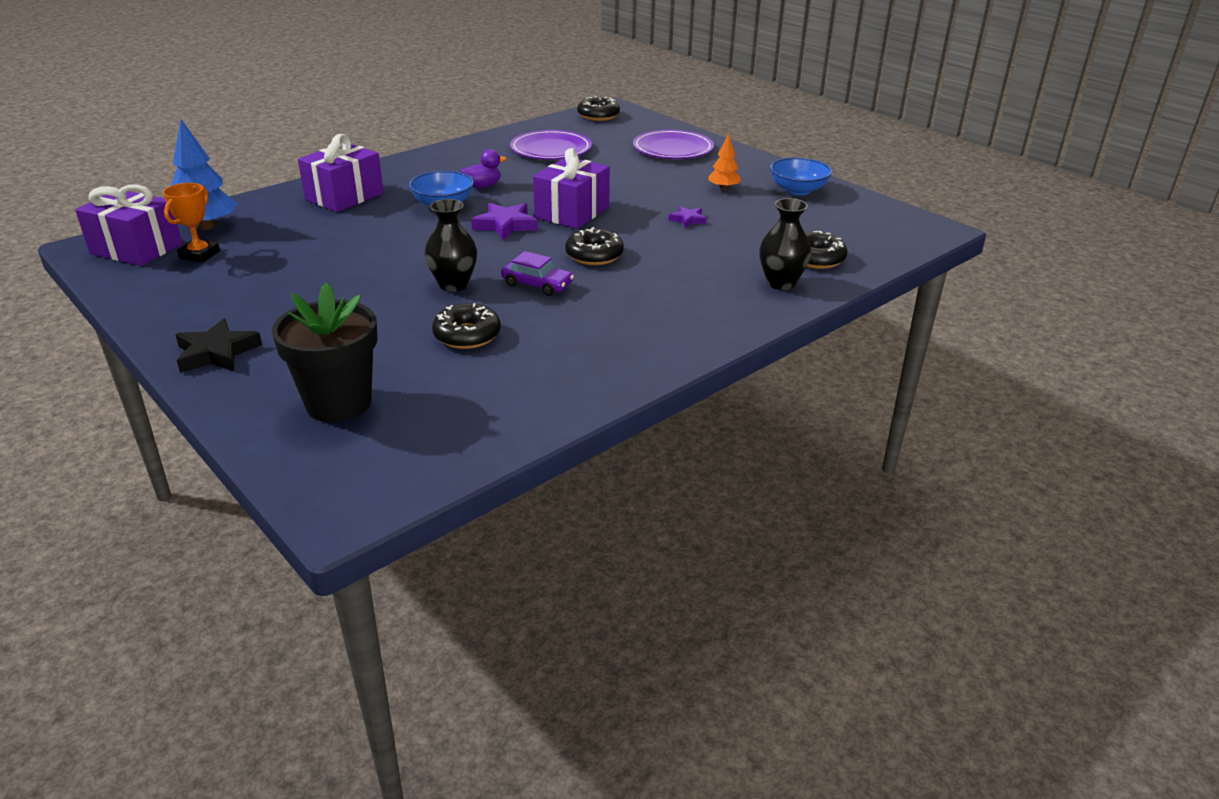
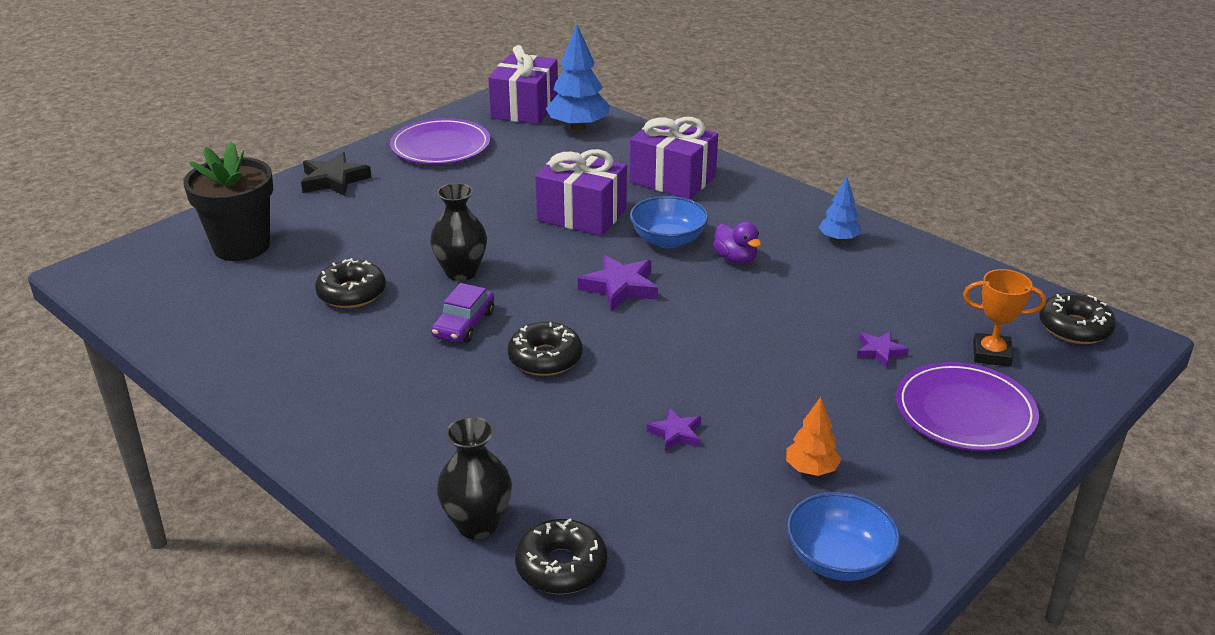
camera: 85 degrees right, 0 degrees up
orange trophy [163,183,220,263] -> orange trophy moved to [963,269,1046,367]
purple plate [510,130,592,159] -> purple plate moved to [390,118,490,164]
purple gift [533,148,610,229] -> purple gift moved to [535,149,627,236]
none -> blue tree [819,177,861,242]
none -> purple star [857,331,909,368]

